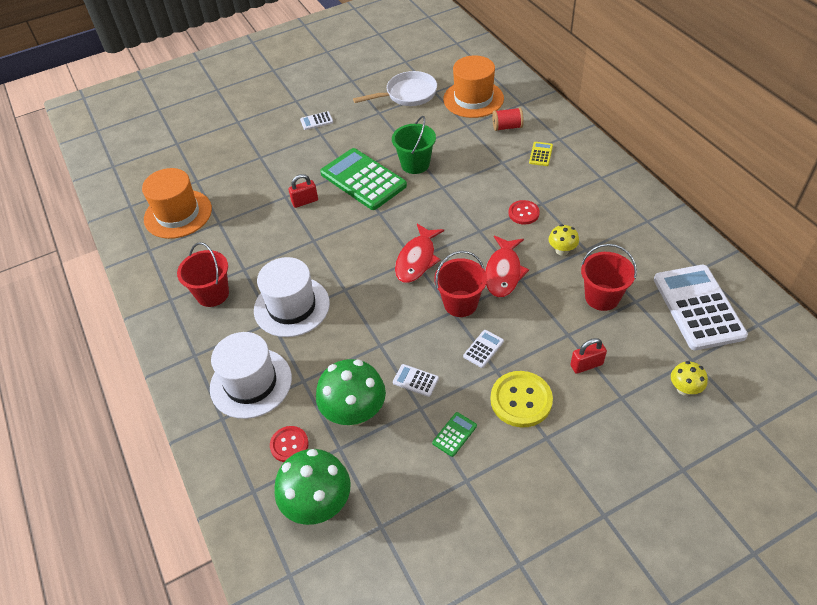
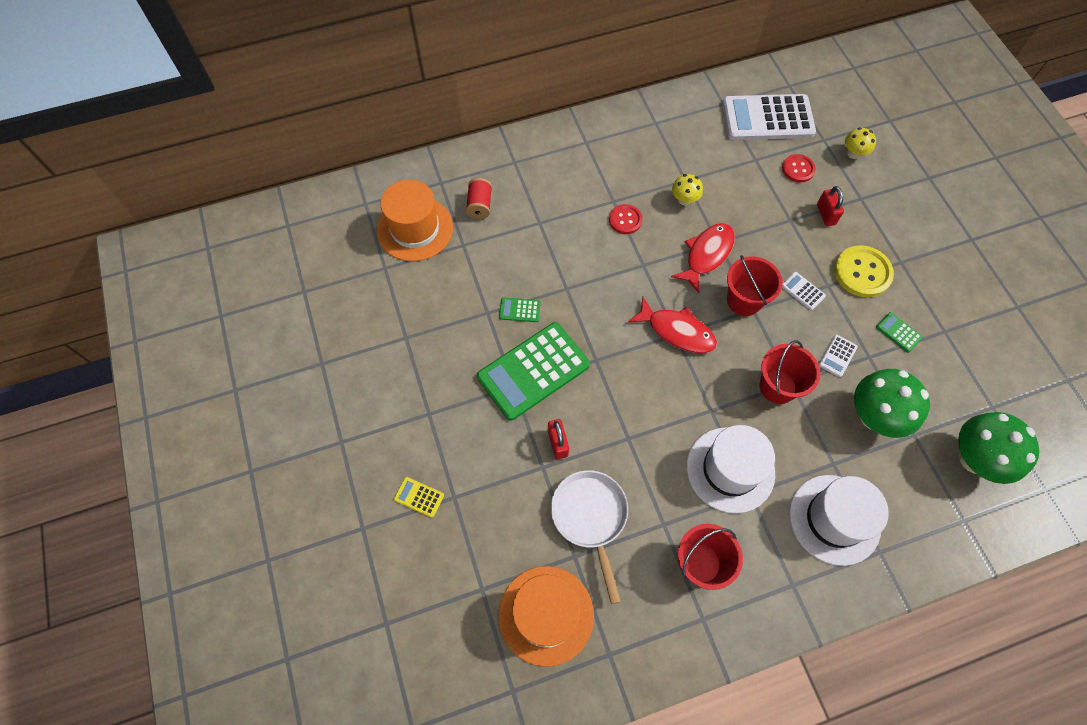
camera: 85 degrees left, 15 degrees up
red button [270,426,309,462] -> red button moved to [782,154,816,183]
white calculator [300,111,333,130] -> none
white pan [353,71,437,106] -> white pan moved to [551,470,628,604]
green bucket [392,116,436,174] -> green calculator [499,297,541,322]
red fish [485,236,529,298] -> red fish turned 75 degrees counterclockwise [671,223,735,293]
yellow calculator [529,142,553,166] -> yellow calculator moved to [394,477,444,518]
red bucket [581,244,637,311] -> red bucket moved to [759,340,820,404]

